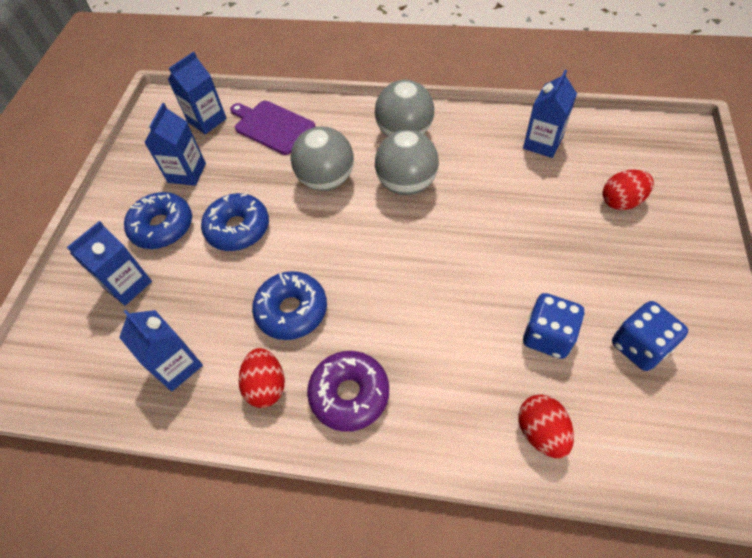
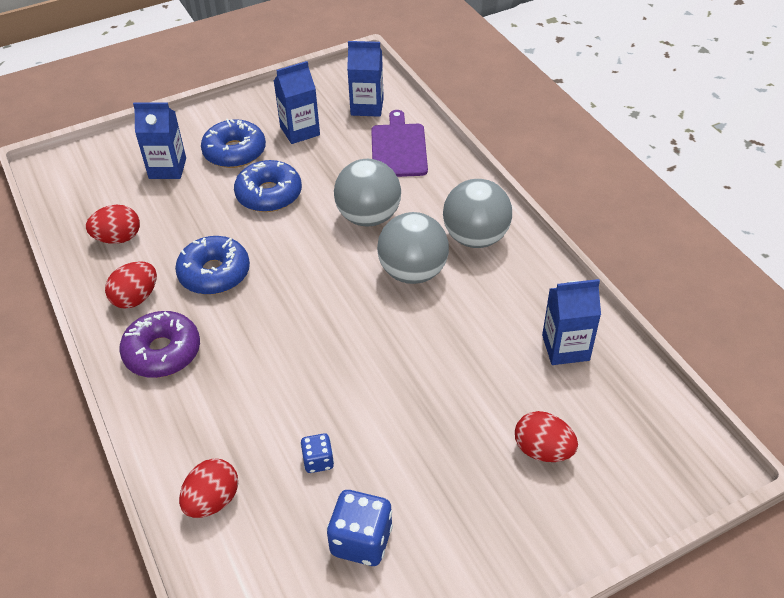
camera: 50 degrees right, 10 degrees down
blue carton [119,310,203,391] -> red egg [86,205,140,244]
blue dice [523,293,585,359] -> blue dice [300,433,334,473], size x0.57

